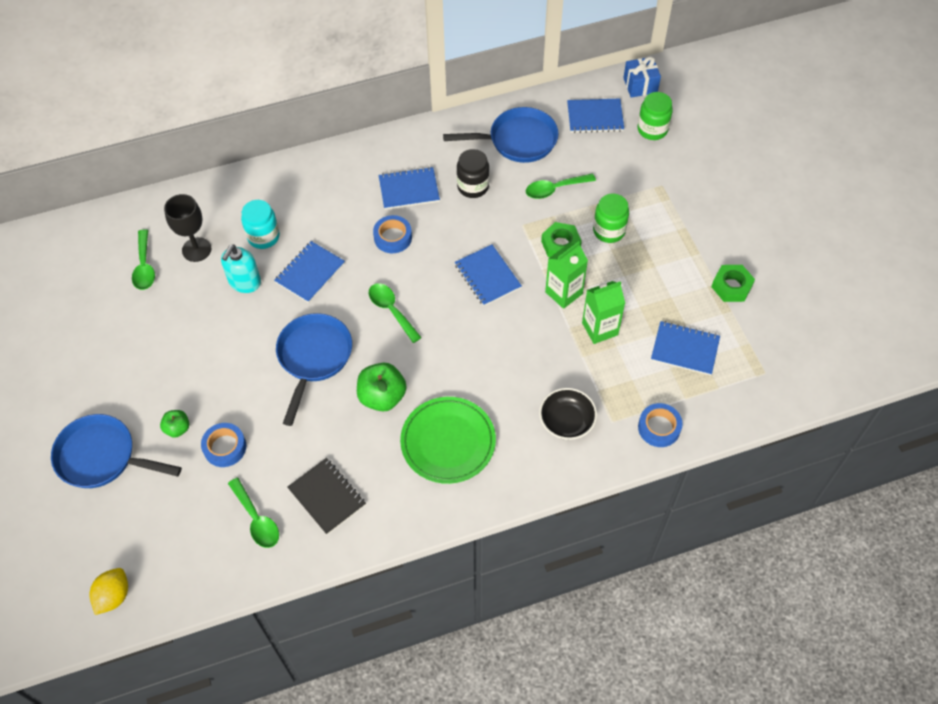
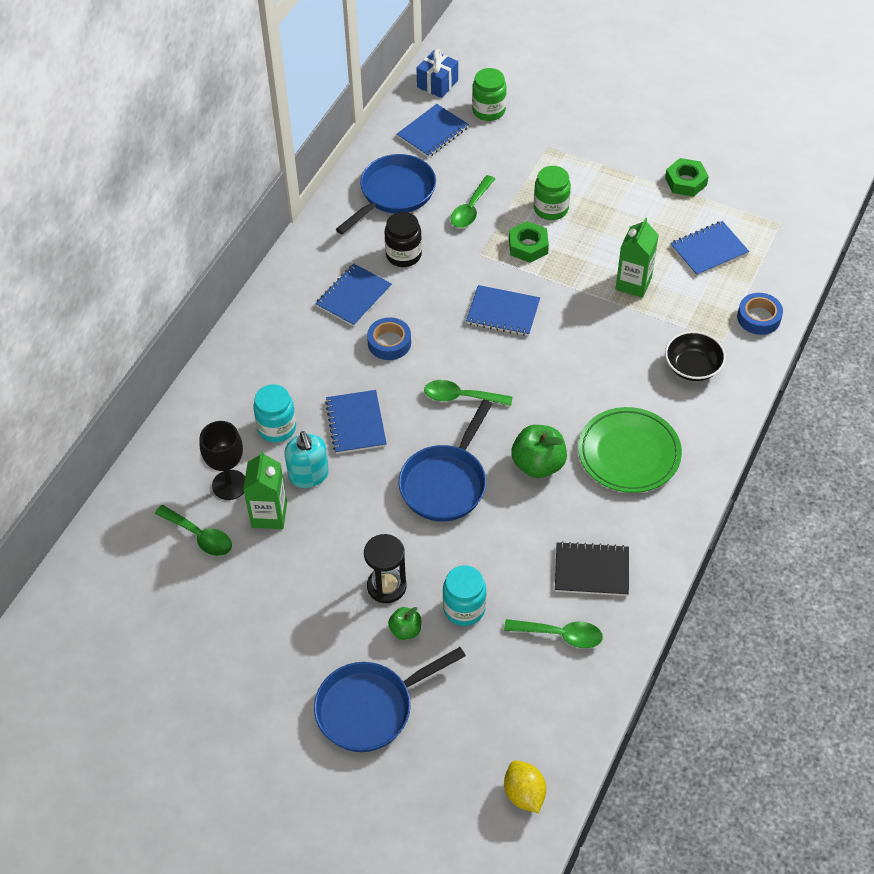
camera: 45 degrees left, 5 degrees down
blue tape [201,423,246,467] -> turquoise jar [443,565,486,626]
blue pan [276,313,352,426] -> blue pan turned 120 degrees counterclockwise [399,400,492,522]
green carton [545,241,588,309] -> green carton moved to [243,450,287,529]
none -> black hourglass [364,534,406,603]

